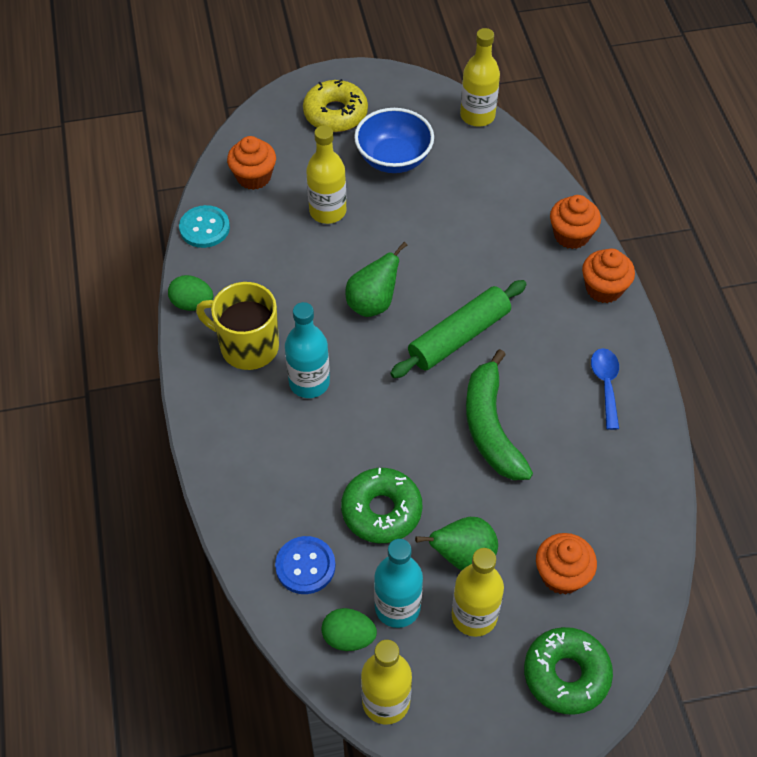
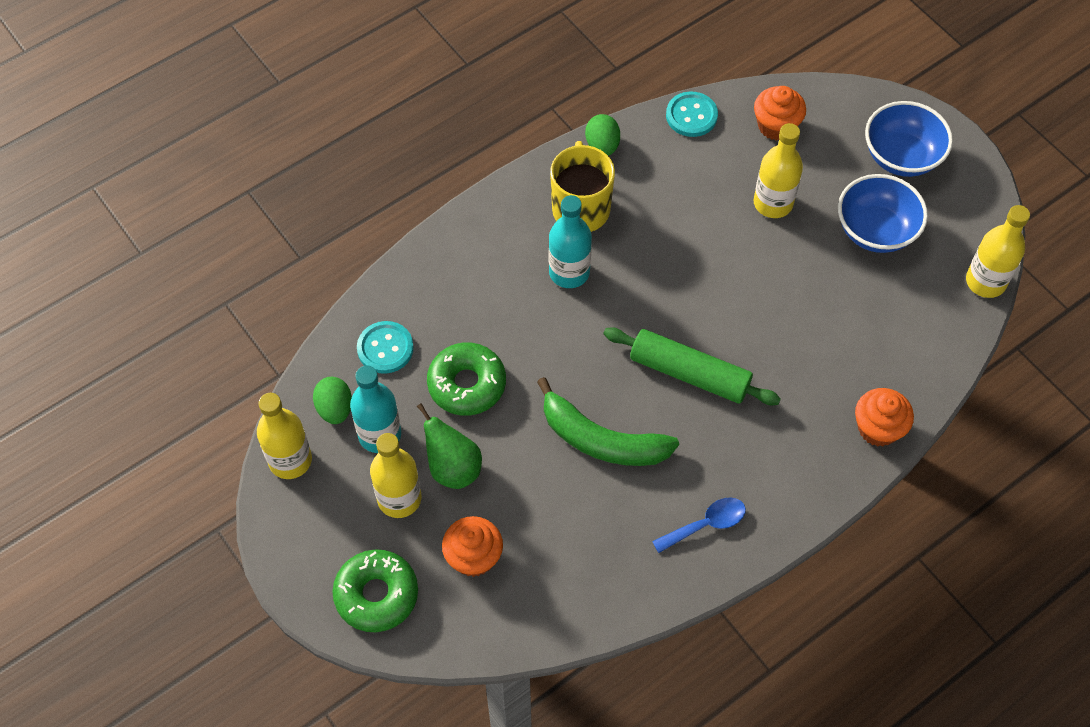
camera: 65 degrees right, 5 degrees up
blue button [275,536,335,594] -> turquoise button [357,321,414,374]
yellow donut [303,79,368,132] -> blue bowl [865,101,953,177]
green pear [345,242,407,317] -> none
green banana [466,349,533,480] -> green banana turned 120 degrees counterclockwise [537,377,679,466]
orange cupcake [582,249,635,303] -> none

